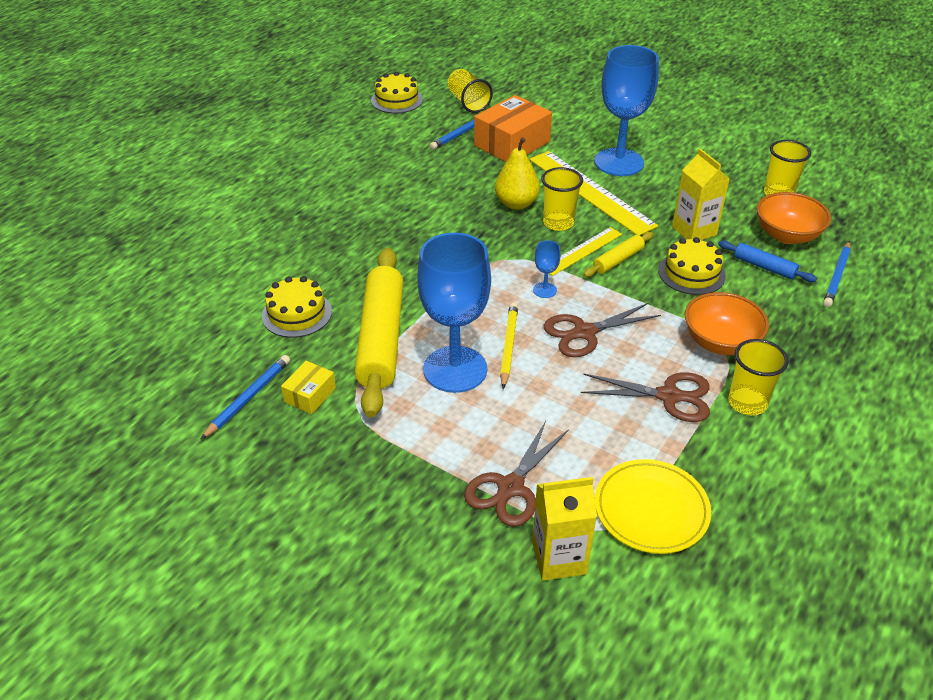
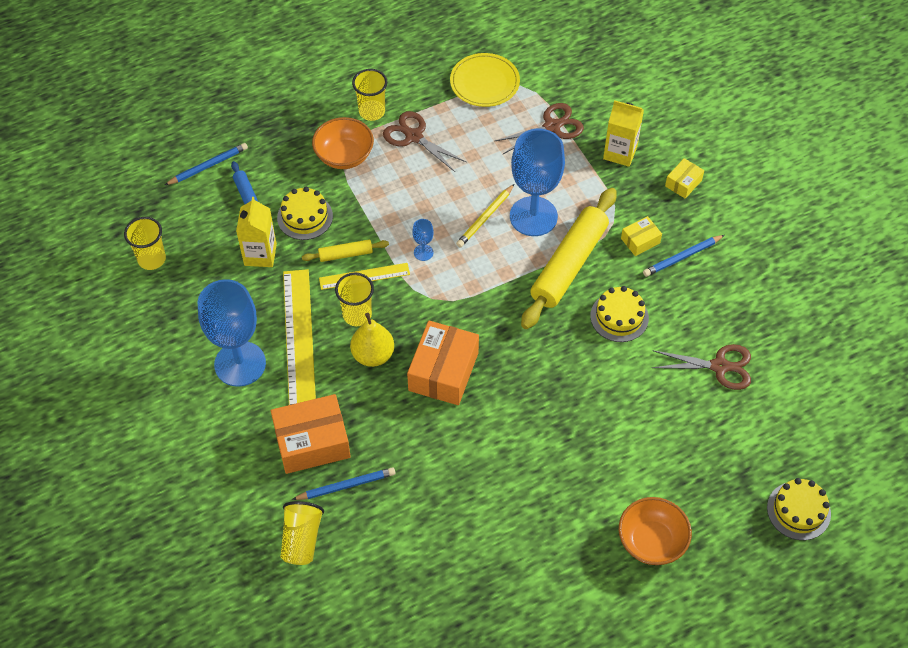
camera: 150 degrees left, 15 degrees up
yellow cake [371,72,423,113] -> yellow cake moved to [767,478,831,540]
yellow carton [532,477,597,581] -> yellow carton moved to [603,100,644,167]
brown scissors [544,303,661,357] -> brown scissors moved to [652,344,751,390]
orange bowl [757,192,831,244] -> orange bowl moved to [619,497,692,565]
none -> orange box [407,321,479,405]
none -> yellow box [665,158,704,199]

